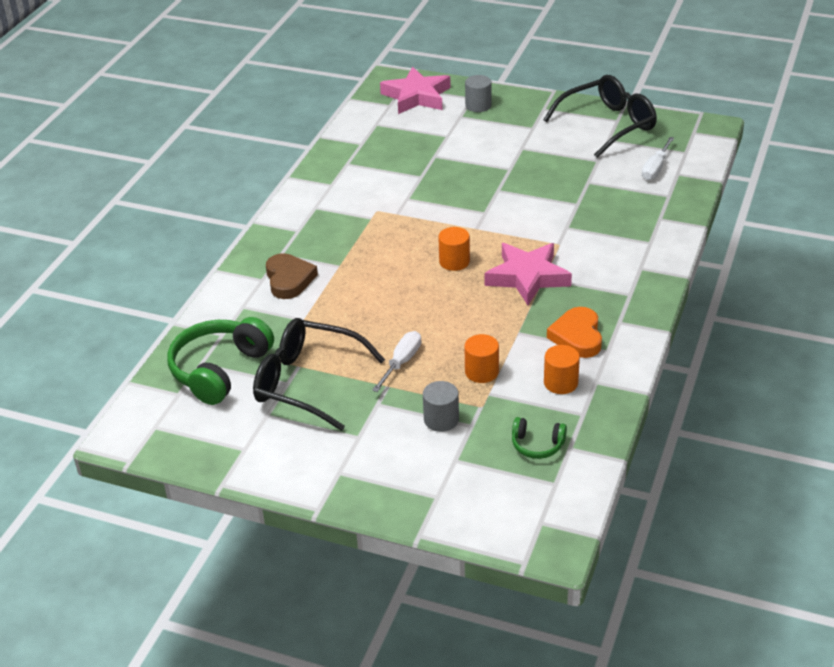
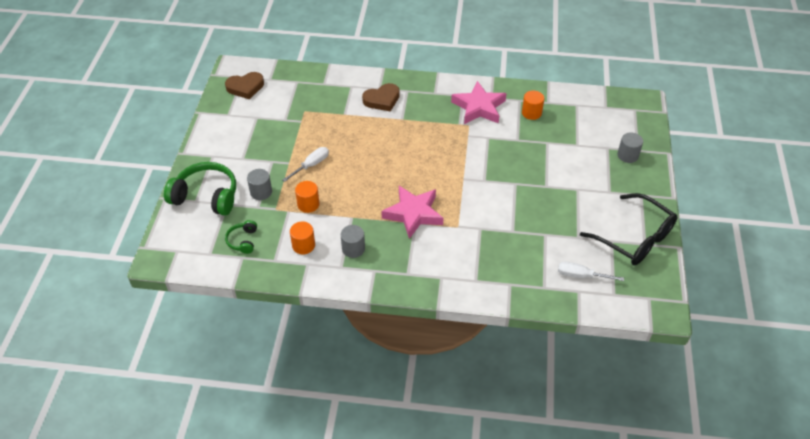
camera: 75 degrees right, 10 degrees up
green headphones [167,317,274,405] -> green headphones moved to [164,162,236,216]
black glasses [253,318,385,431] -> none
white screwdriver [372,331,421,392] -> white screwdriver turned 60 degrees counterclockwise [283,147,329,182]
pink star [380,67,451,114] -> pink star moved to [451,81,507,124]
orange cylinder [438,227,470,271] -> orange cylinder moved to [522,91,544,120]
orange heart [547,307,602,358] -> grey cylinder [341,225,365,258]
none -> brown heart [225,72,264,99]

